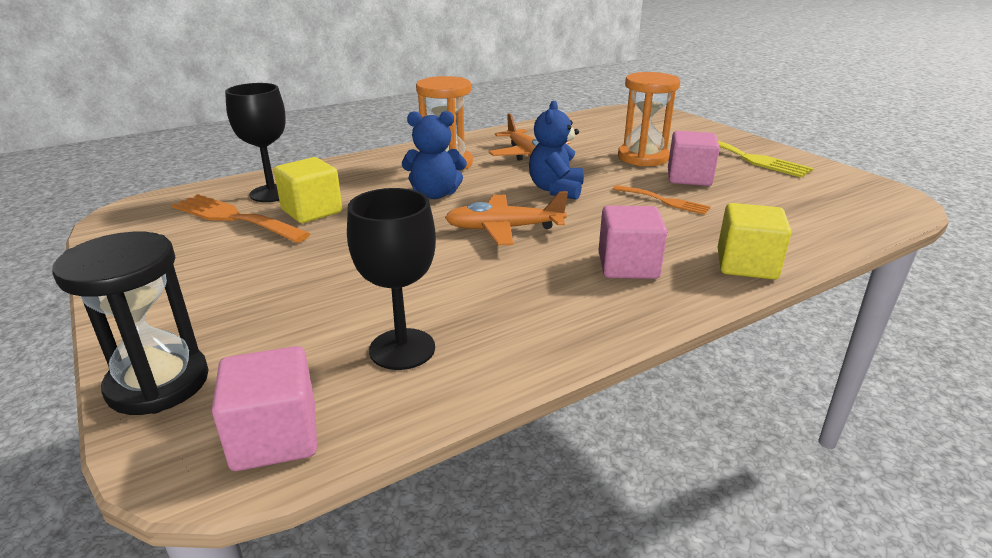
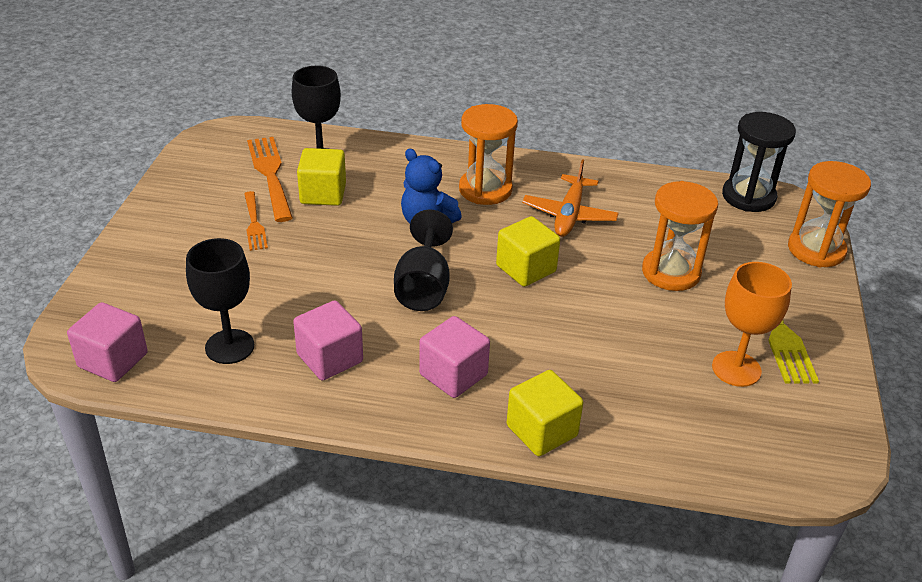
camera: 40 degrees right, 10 degrees up
black hourglass [52,232,209,415] -> black hourglass moved to [722,112,796,212]
orange plane [445,191,568,245] -> black goblet [394,209,453,311]
blue teddy bear [529,101,584,200] -> yellow cube [496,216,560,287]
orange fork [613,185,711,215] -> orange fork moved to [244,191,268,251]
pink cube [668,131,720,186] -> pink cube moved to [293,300,363,380]
none -> orange goblet [712,262,792,387]
none -> orange hourglass [788,161,871,267]

